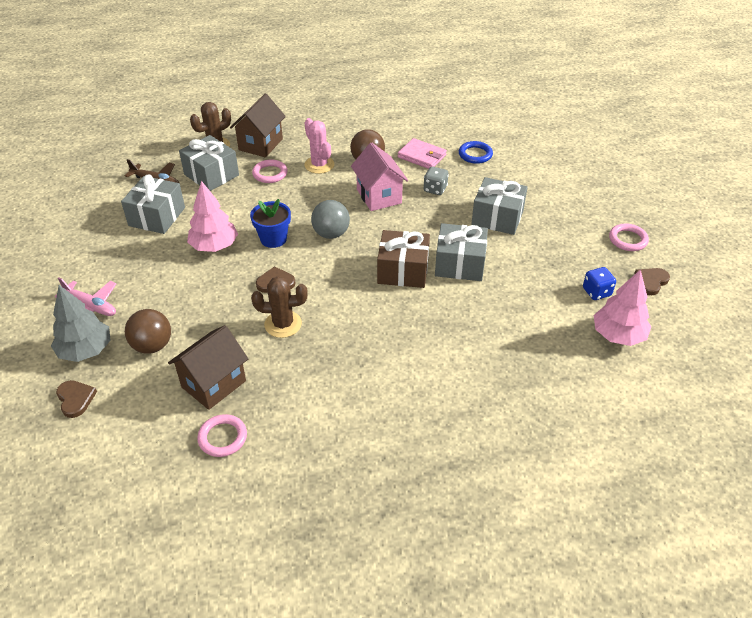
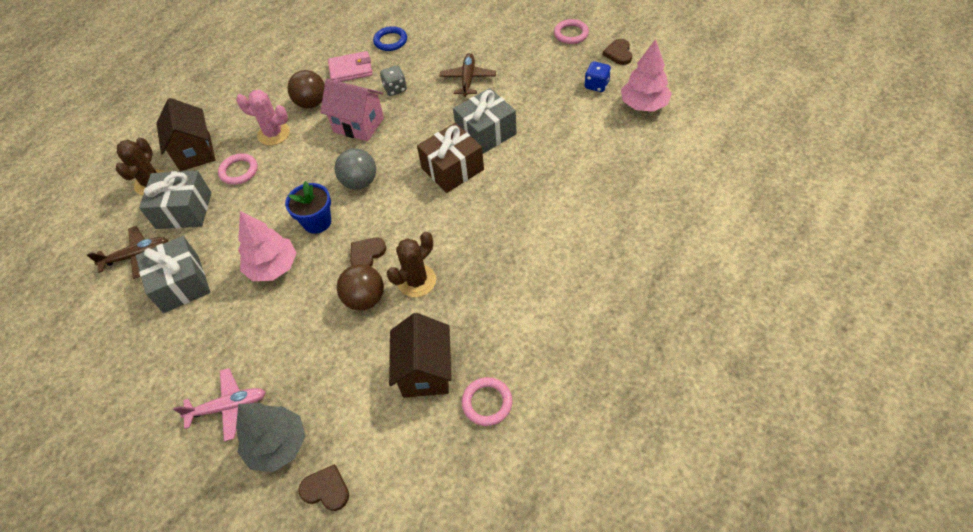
camera: 40 degrees left, 10 degrees up
brown ball [125,309,171,354] -> brown ball moved to [337,264,384,311]
grey gift [471,177,528,235] -> brown plane [440,53,496,97]

